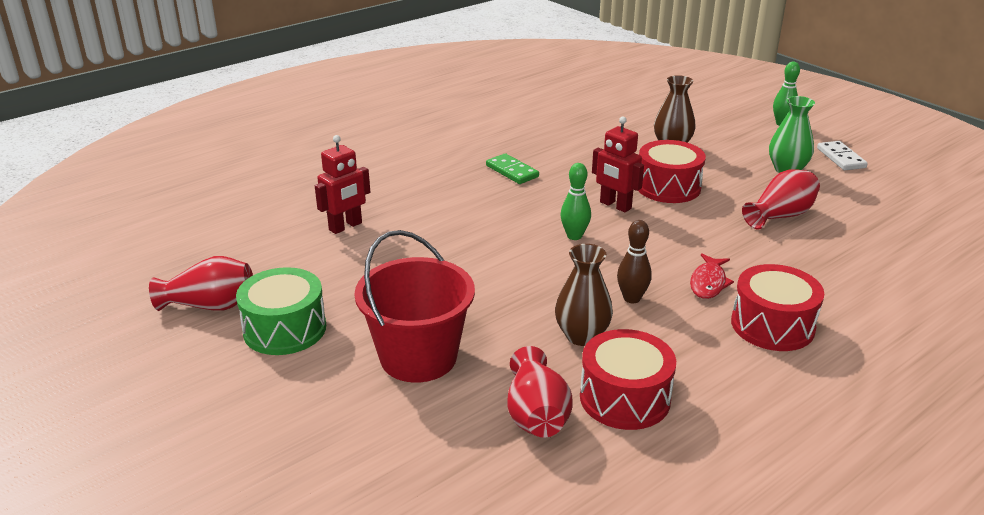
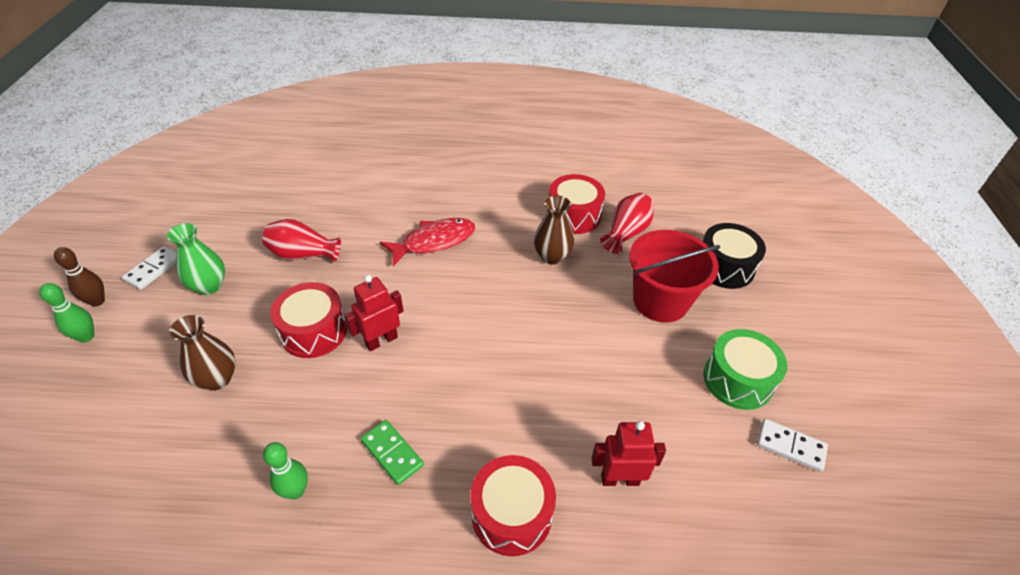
camera: 140 degrees left, 15 degrees up
red vase [149,256,253,311] -> white domino [757,419,828,472]
green domino [486,153,539,184] -> green domino turned 45 degrees counterclockwise [360,420,424,485]
green bowling pin [561,163,591,240] -> green bowling pin moved to [263,442,308,499]
red robot [592,117,644,212] -> red robot turned 120 degrees counterclockwise [344,275,403,351]
brown bowling pin [617,220,652,304] -> brown bowling pin moved to [54,247,105,307]
red fish [690,254,734,299] -> red fish [380,218,475,266], size x1.59
red drum [731,264,824,351] -> red drum moved to [471,455,556,556]
none -> black drum [703,223,766,289]

